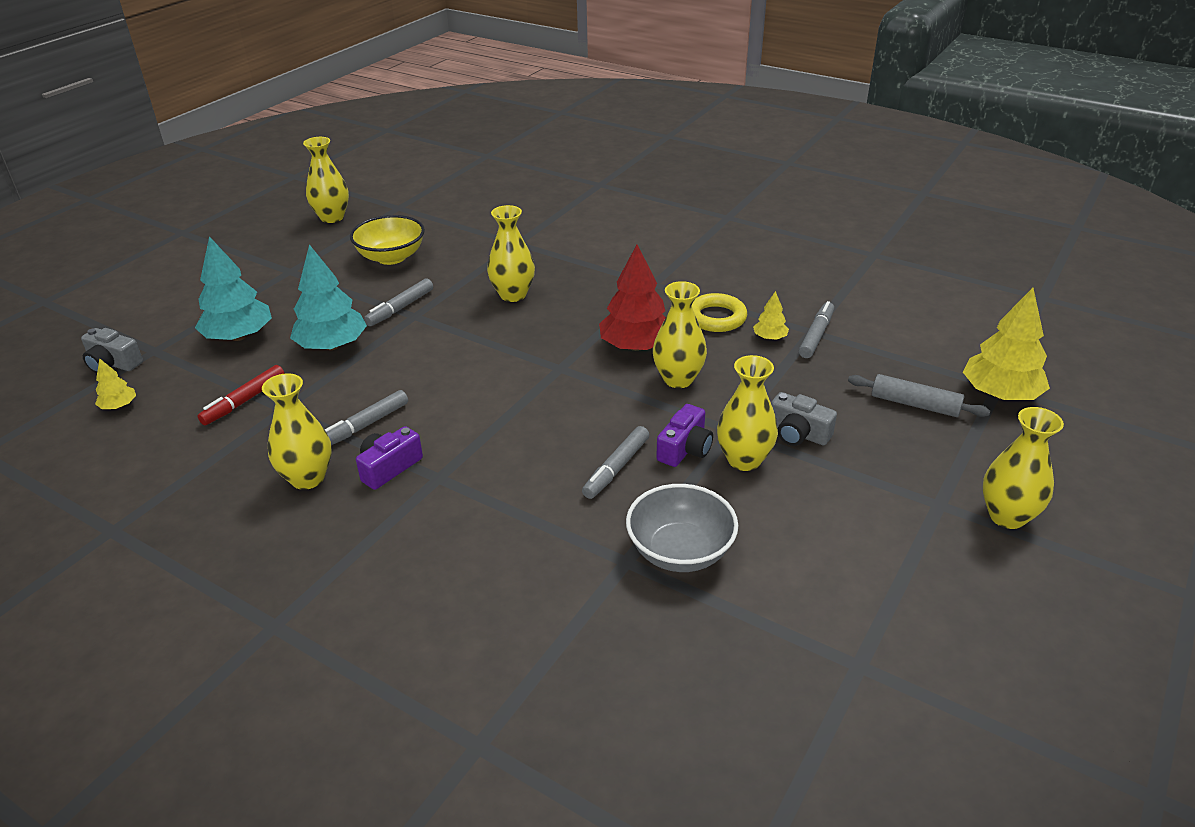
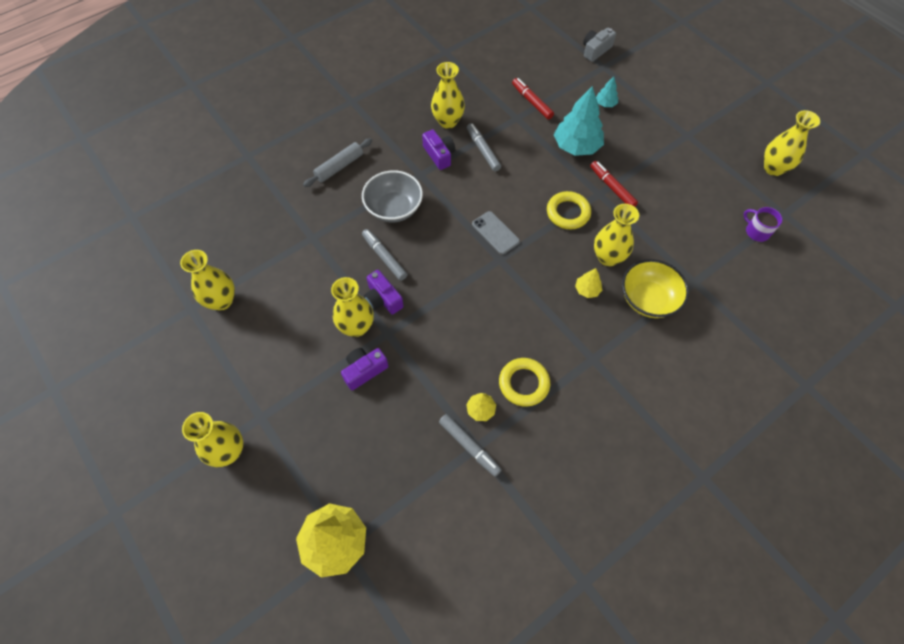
camera: 110 degrees right, 25 degrees up
yellow tree [95,358,136,409] -> yellow tree moved to [575,268,602,298]
turquoise tree [195,236,272,341] -> turquoise tree [596,76,618,107], size x0.48
yellow bowl [350,215,425,265] -> yellow bowl moved to [622,259,689,318]
grey marker [364,278,433,326] -> red marker [590,161,638,207]
red tree [599,245,666,351] -> none
grey bowl [626,484,738,572] -> grey bowl moved to [362,170,423,223]
yellow vase [653,281,707,388] -> yellow vase moved to [180,250,235,311]
grey camera [771,392,837,446] -> purple camera [341,348,388,390]
grey rolling pin [848,374,990,417] -> grey rolling pin moved to [303,138,372,187]
none -> grey phone [472,211,520,254]
none -> yellow ring [547,191,591,229]
none -> purple mug [743,207,782,242]

